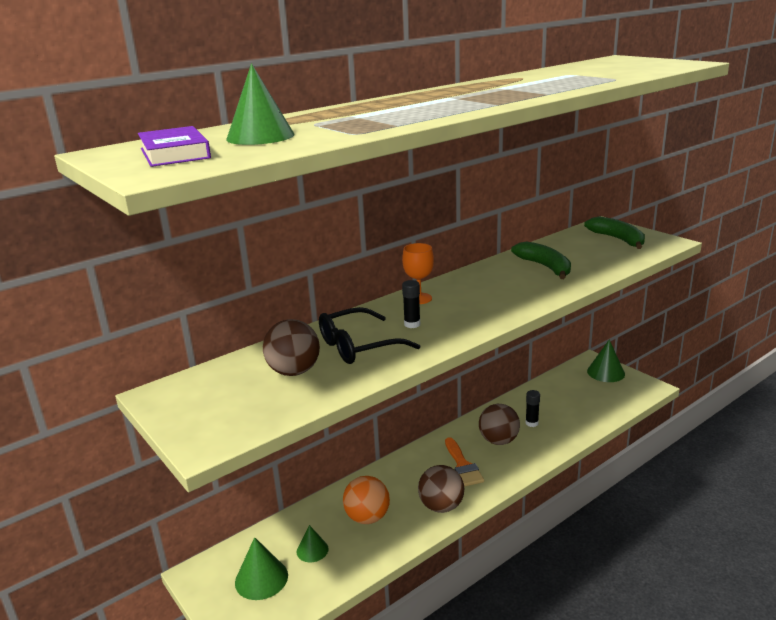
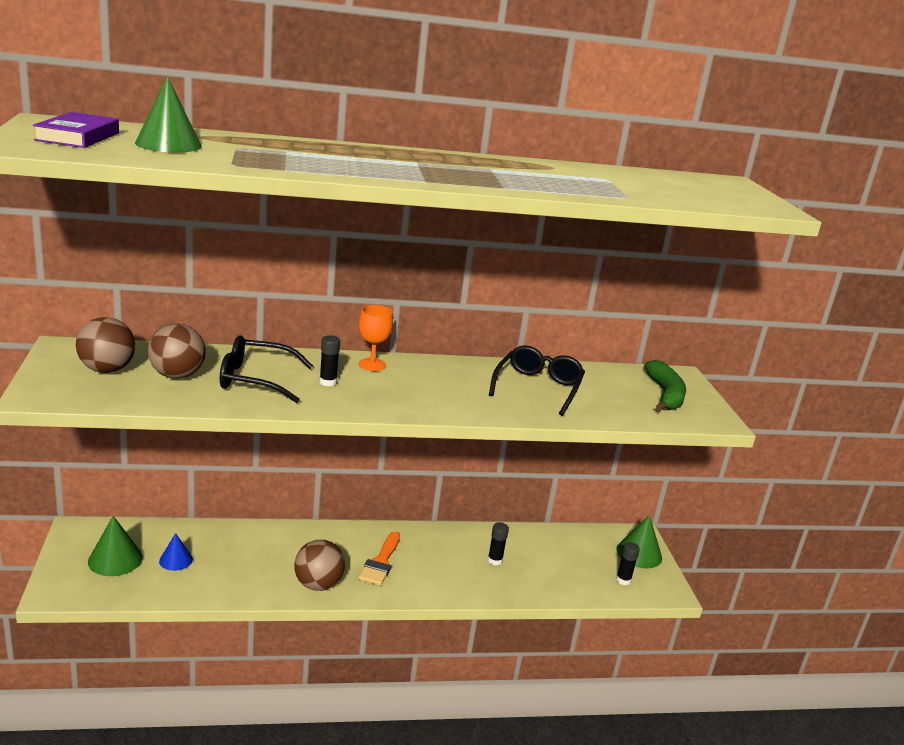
camera: 25 degrees right, 0 degrees up
green cone [297,525,329,562] -> blue cone [159,533,193,571]
orange ball [343,476,390,524] -> none
brown ball [479,404,520,445] -> brown ball moved to [76,317,135,373]
green banana [511,241,571,279] -> black glasses [489,345,585,416]
none -> black glue stick [616,542,640,585]

